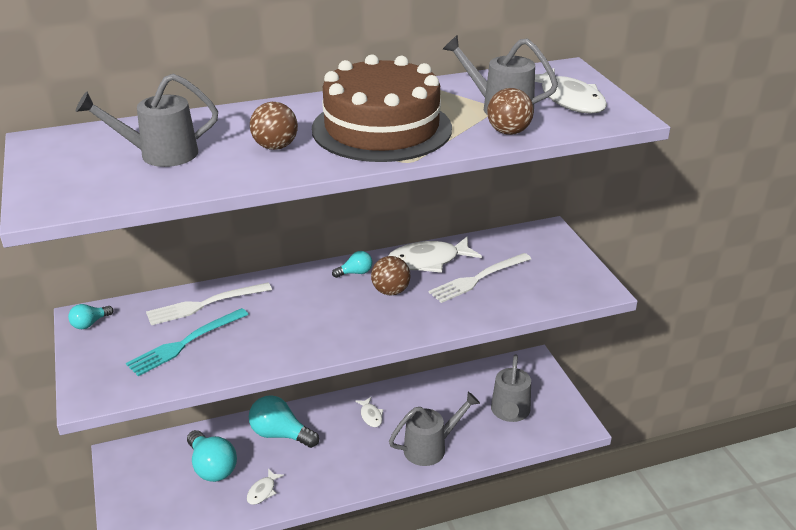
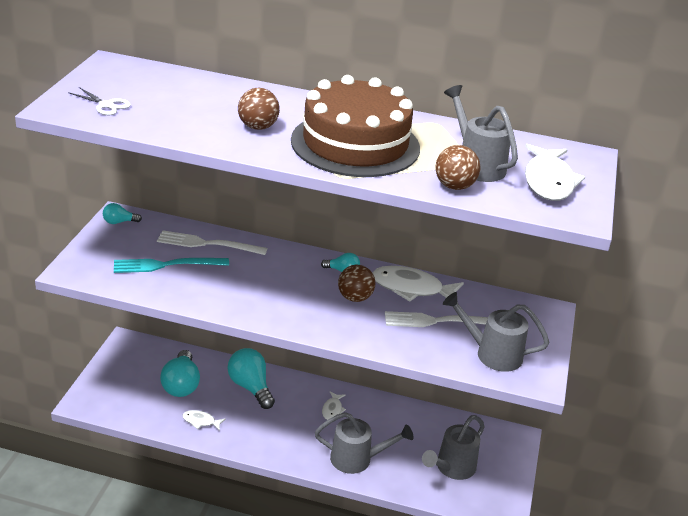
camera: 30 degrees right, 0 degrees up
grey watering can [76,74,218,167] -> grey watering can moved to [443,292,549,372]
white fish [247,469,284,505] -> white fish turned 45 degrees clockwise [182,410,226,431]
none -> white scissors [68,87,131,115]

